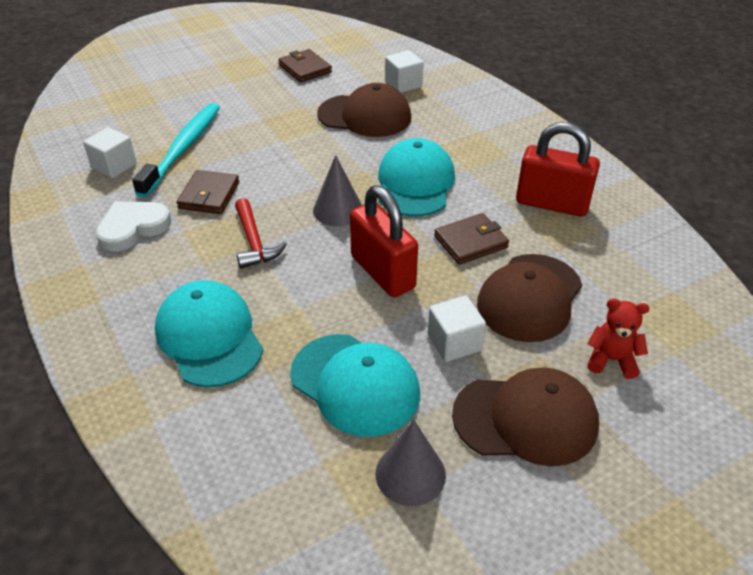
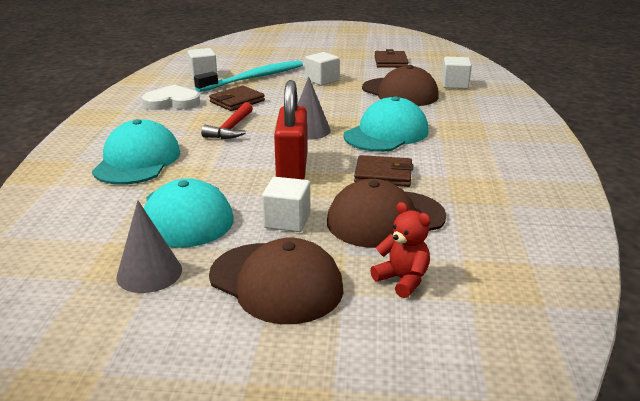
camera: 35 degrees right, 15 degrees down
red padlock [516,122,600,217] -> none
none -> white cube [305,52,339,86]

